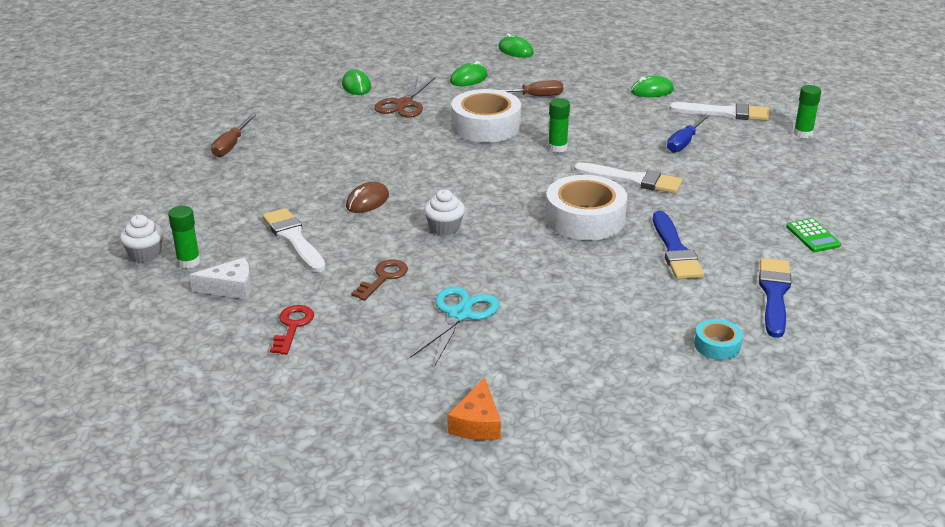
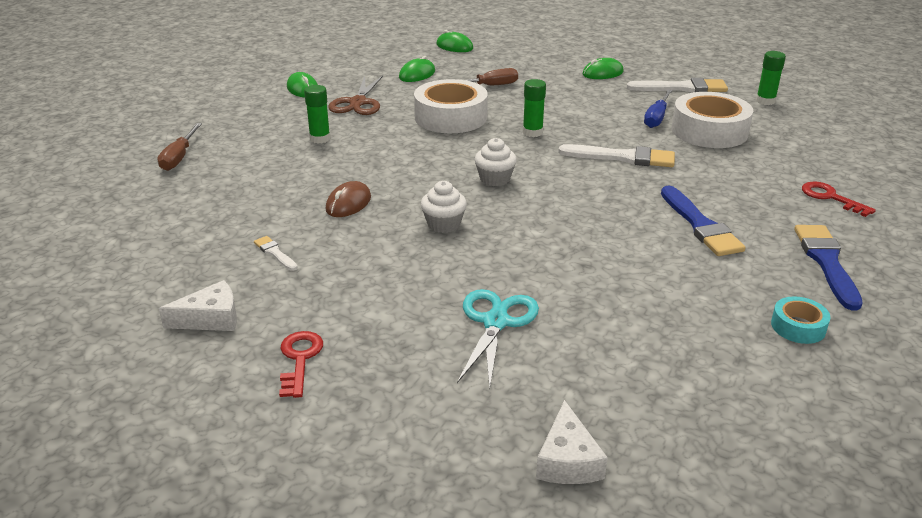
camera: 10 degrees left, 0 degrees up
white cupcake [120,215,163,262] -> white cupcake moved to [475,138,517,186]
green glue stick [168,206,200,268] -> green glue stick moved to [304,85,330,144]
white brush [263,208,326,273] -> white brush [254,236,297,271], size x0.50
brown key [351,259,408,301] -> none
orange cheese [447,377,501,440] -> white cheese [536,400,608,484]
white tape [546,175,627,240] -> white tape moved to [672,92,753,148]
green calculator [786,218,841,252] -> red key [802,182,876,217]

